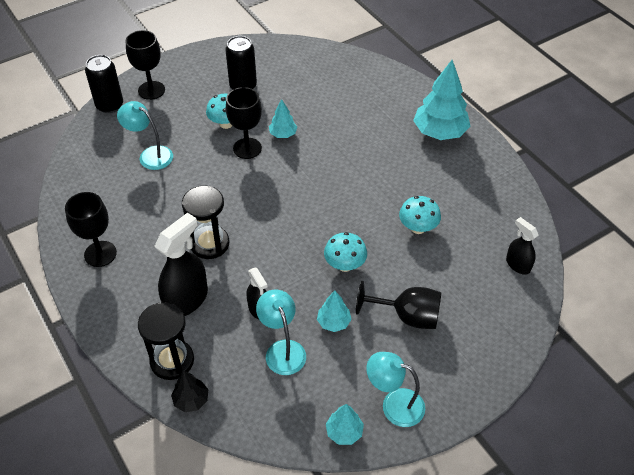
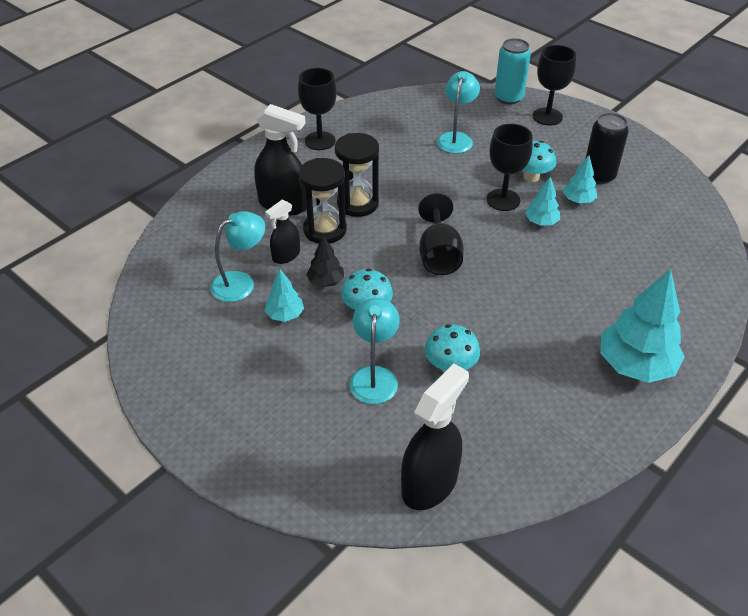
camera: 75 degrees right, 5 degrees down
black can [85,55,123,113] -> turquoise can [494,38,531,104]
black hourglass [138,302,194,380] -> black hourglass moved to [299,158,347,244]
black tree [171,370,208,412] -> black tree moved to [307,236,344,287]
turquoise tree [326,404,364,445] -> turquoise tree moved to [563,155,597,203]
black goblet [356,281,441,329] -> black goblet moved to [418,193,464,275]
turquoise lamp [366,352,425,427] -> turquoise lamp moved to [350,298,400,404]
black spray bottle [506,217,539,275] -> black spray bottle [401,364,469,510], size x1.74

